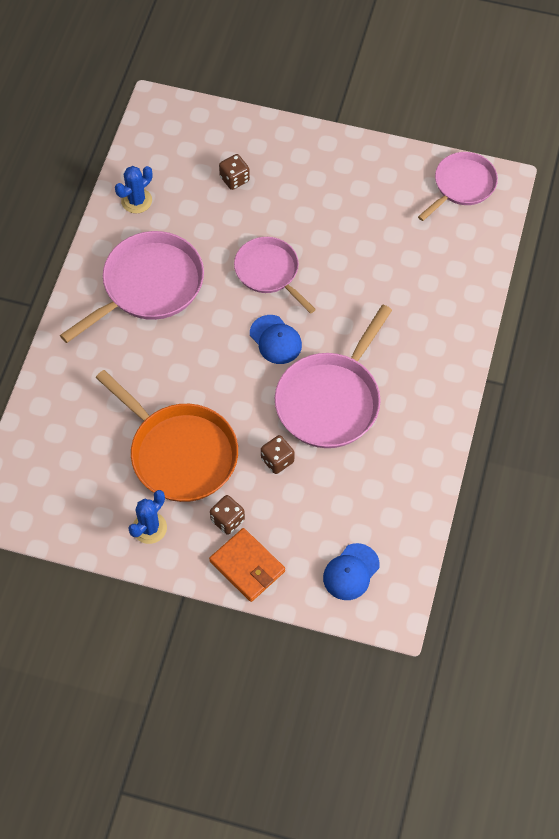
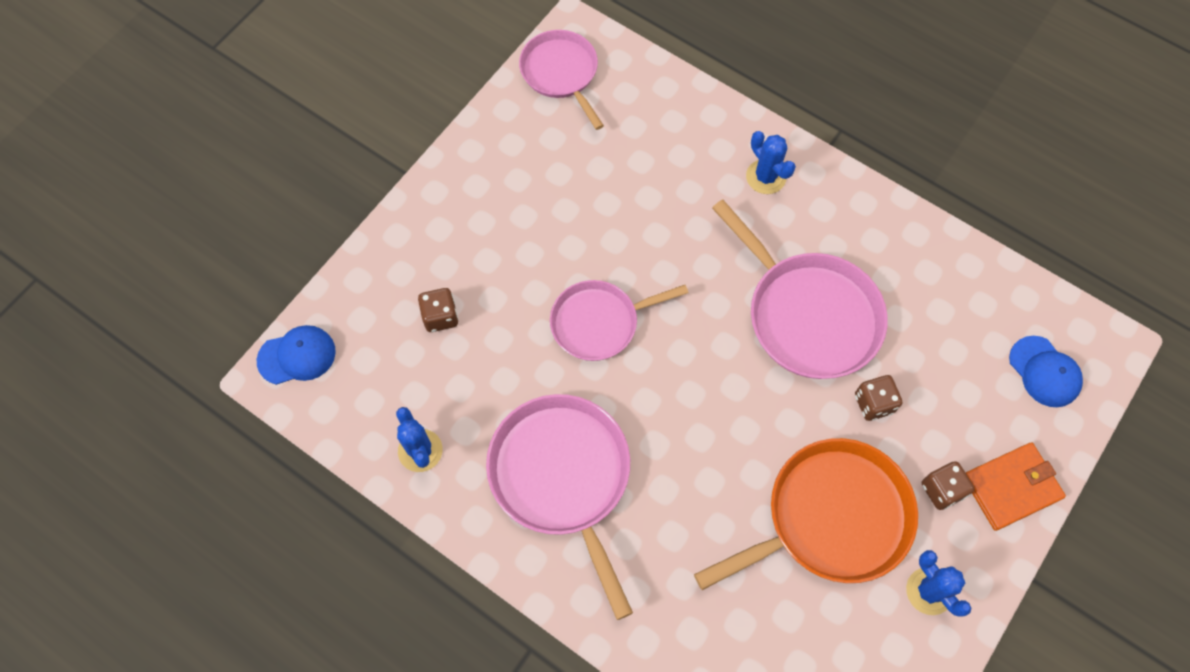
camera: 70 degrees left, 5 degrees up
blue cap [250,315,302,364] -> blue cap moved to [257,325,336,385]
none -> blue cactus [746,131,796,194]

